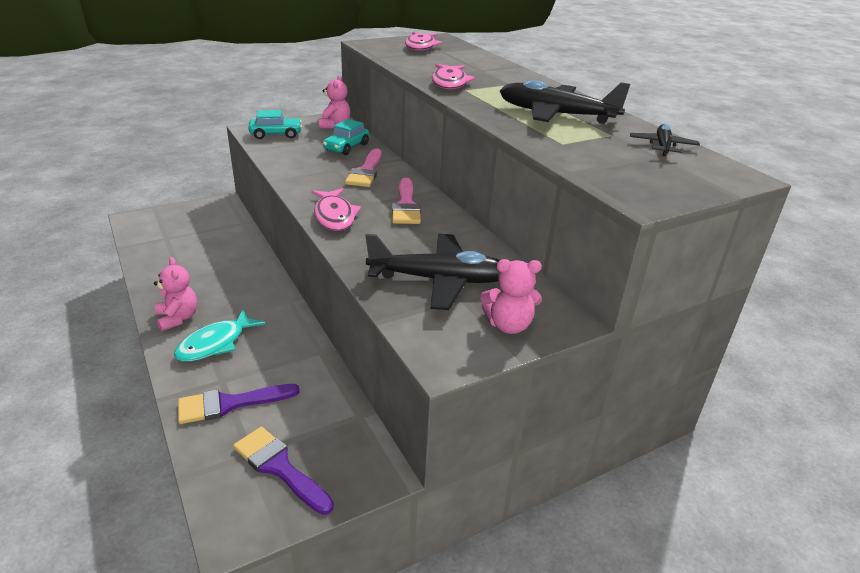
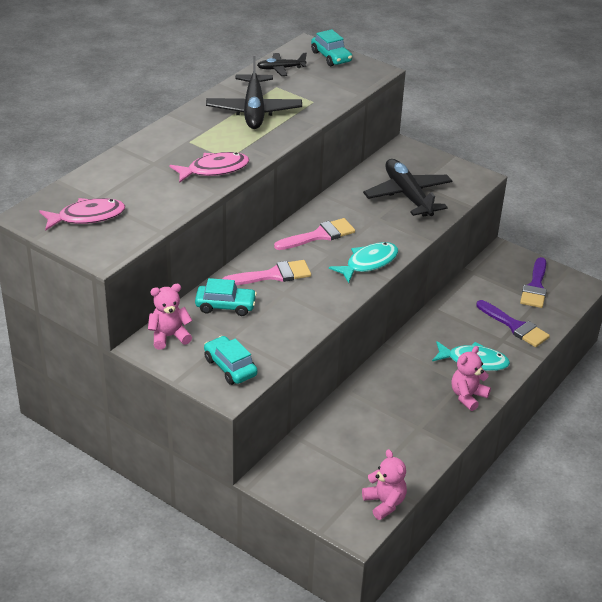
camera: 115 degrees left, 5 degrees up
pink fish [311,188,361,231] -> turquoise fish [329,242,398,283]
pink teddy bear [480,259,542,334] -> pink teddy bear moved to [362,449,407,520]
none -> turquoise car [311,29,352,66]

